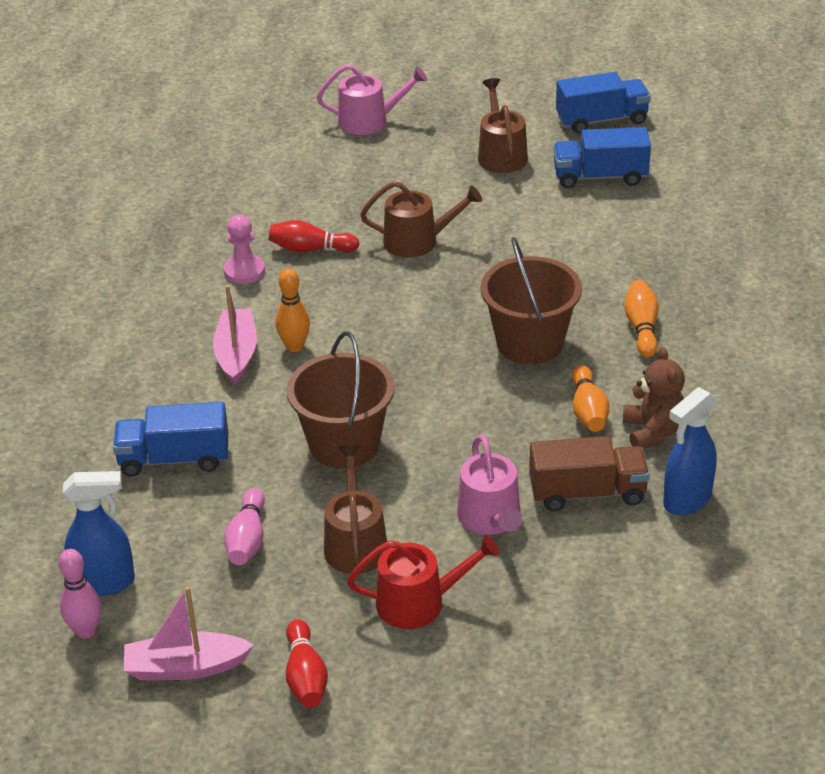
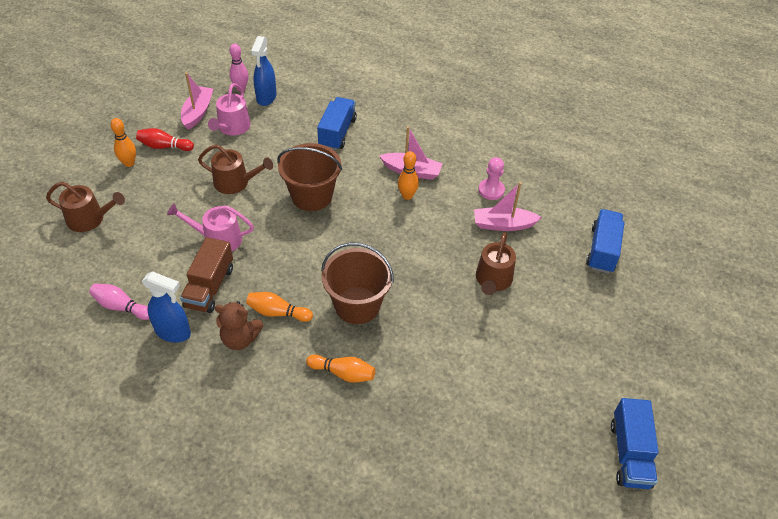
camera: 105 degrees right, 10 degrees up
pink bowling pin [224,488,265,565] -> pink bowling pin moved to [89,283,149,320]
red bowling pin [269,220,360,252] -> pink boat [474,182,542,231]
pink watering can [317,64,428,135] -> pink watering can moved to [208,83,251,136]
red watering can [347,535,500,629] -> none
brown watering can [478,78,528,173] -> brown watering can moved to [46,182,125,232]
blue truck [554,127,651,188] -> blue truck moved to [586,209,625,273]
blue spray bottle [663,387,717,515] -> blue spray bottle turned 135 degrees clockwise [142,271,191,342]
none -> orange bowling pin [111,118,136,167]

